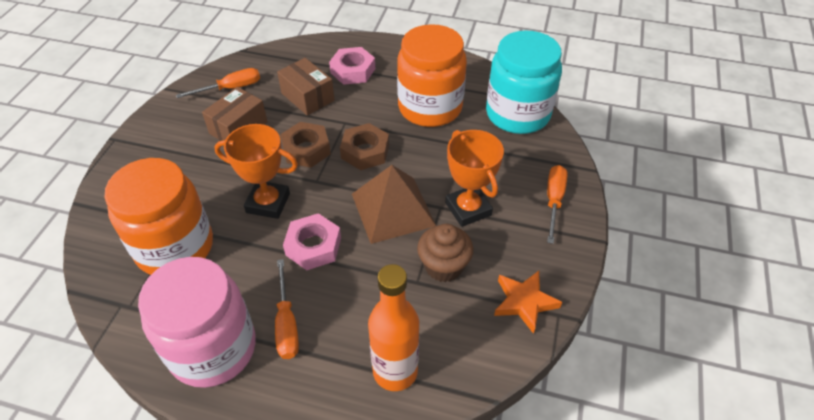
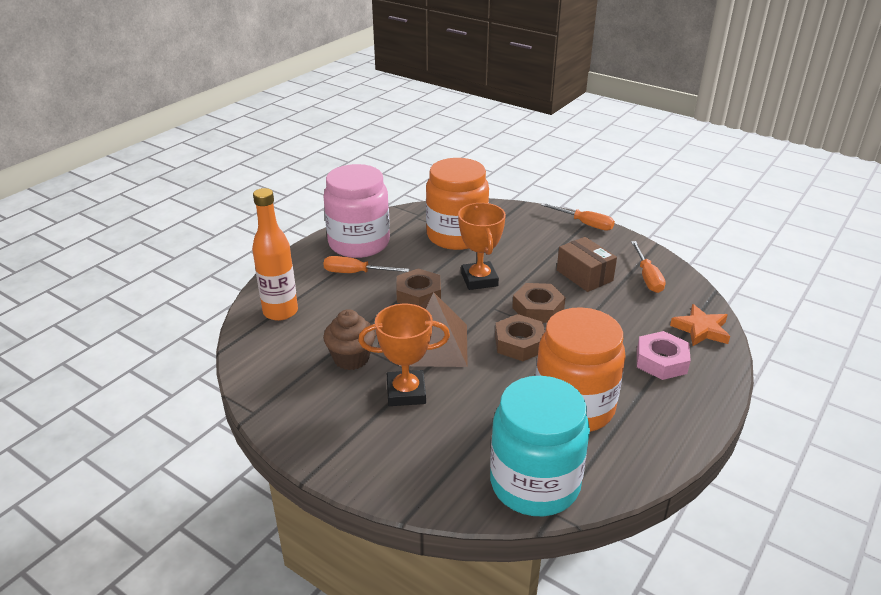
camera: 110 degrees right, 15 degrees down
orange trophy [214,124,298,219] -> orange trophy turned 45 degrees counterclockwise [458,203,506,290]
brown box [277,58,335,116] -> none
pink nut [283,213,341,270] -> brown nut [396,268,441,306]
orange star [494,271,562,334] -> orange star moved to [670,304,730,346]
orange screwdriver [547,165,567,244] -> orange screwdriver moved to [541,203,615,231]

